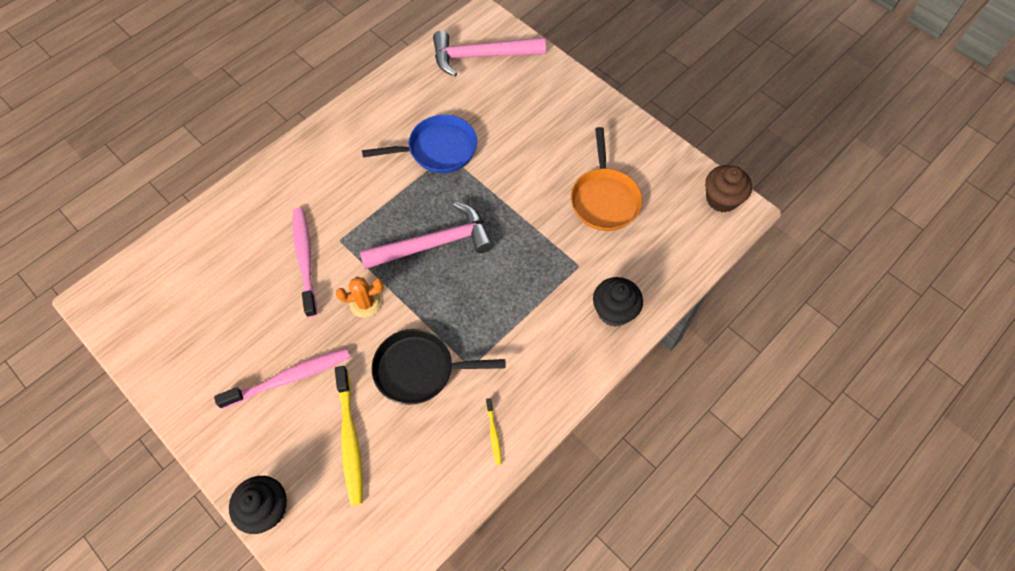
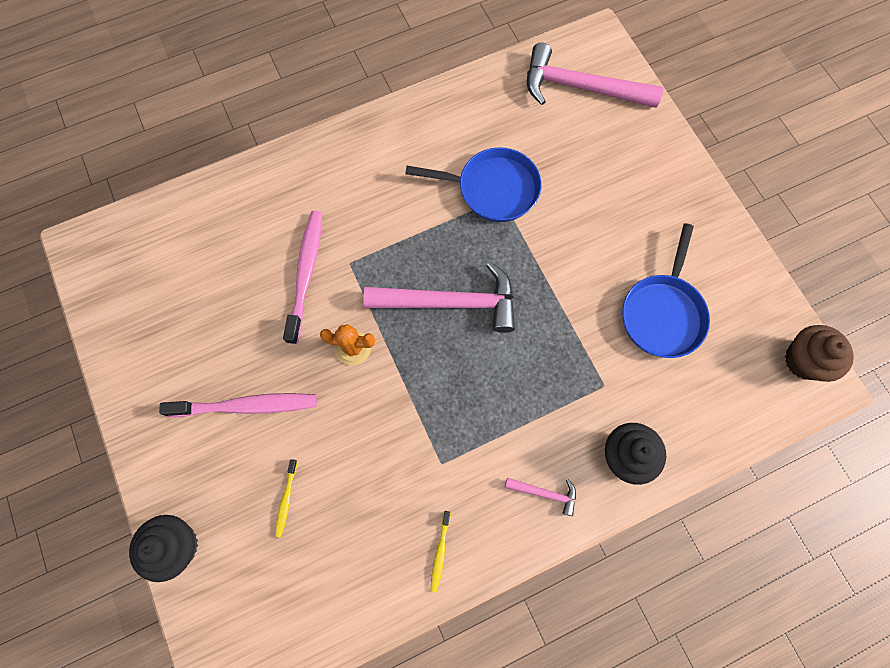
camera: 20 degrees right, 10 degrees up
yellow toothbrush [335,366,363,506] -> yellow toothbrush [275,459,297,537], size x0.48
black pan [372,329,505,405] -> none
orange pan [571,127,642,231] -> blue pan [622,223,710,358]
none -> pink hammer [505,478,576,516]

